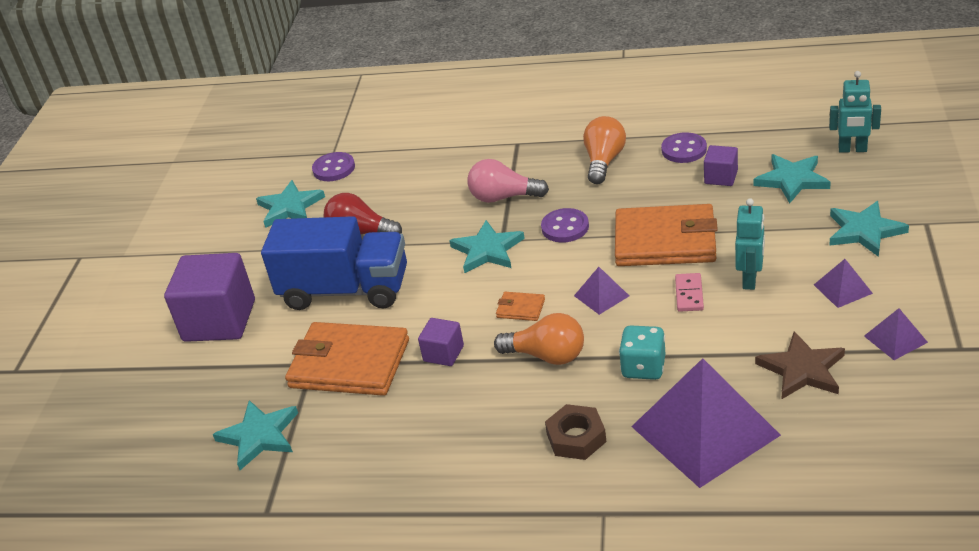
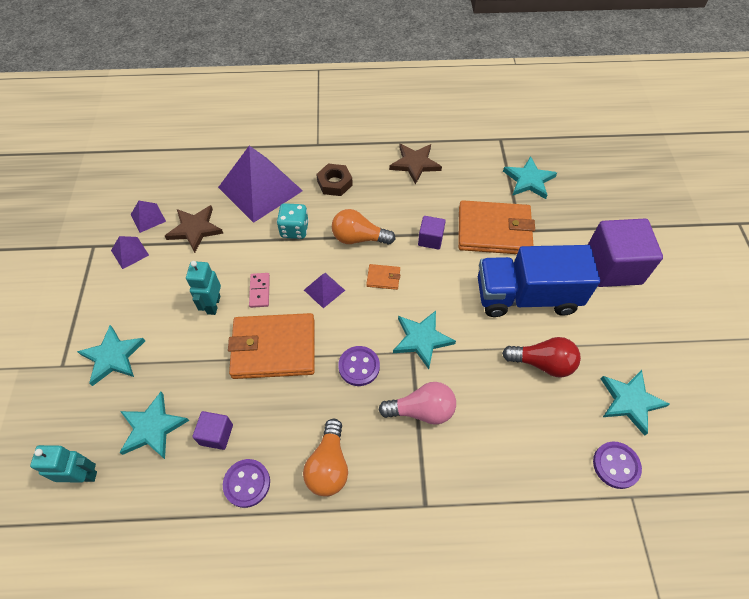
camera: 165 degrees right, 20 degrees up
purple pyramid [814,259,873,308] -> purple pyramid moved to [131,201,166,233]
none -> brown star [389,144,442,185]

